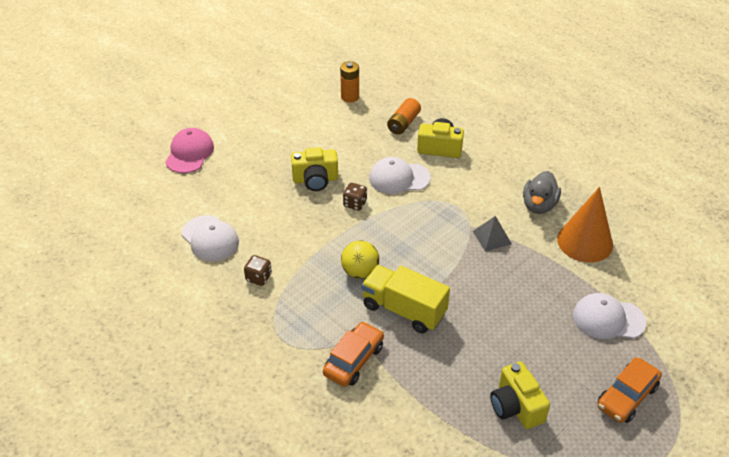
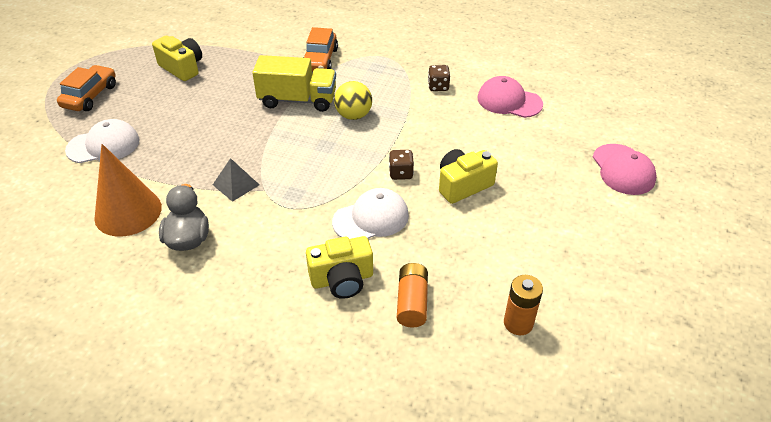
camera: 155 degrees right, 0 degrees up
white cap [181,215,239,261] -> pink cap [478,76,543,118]

